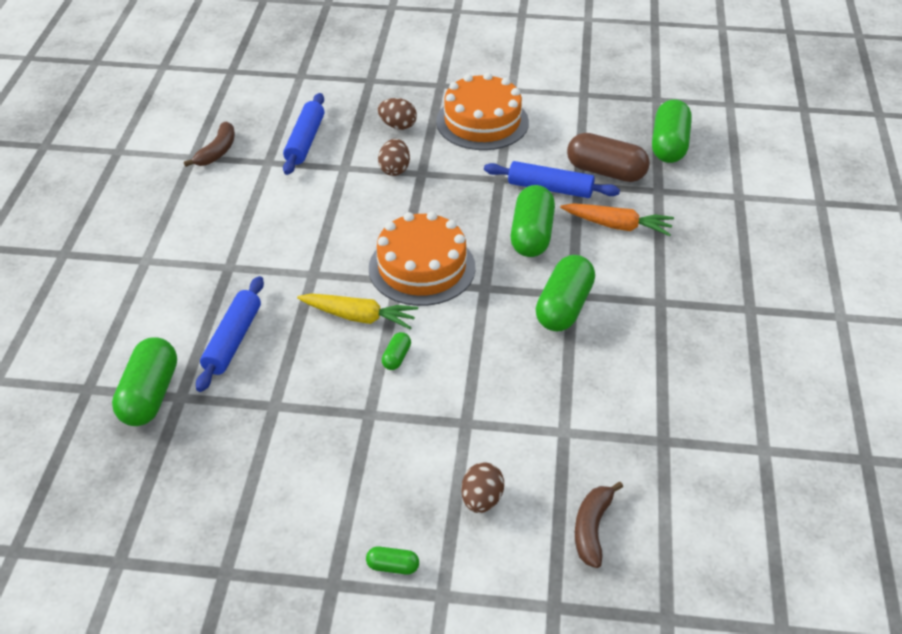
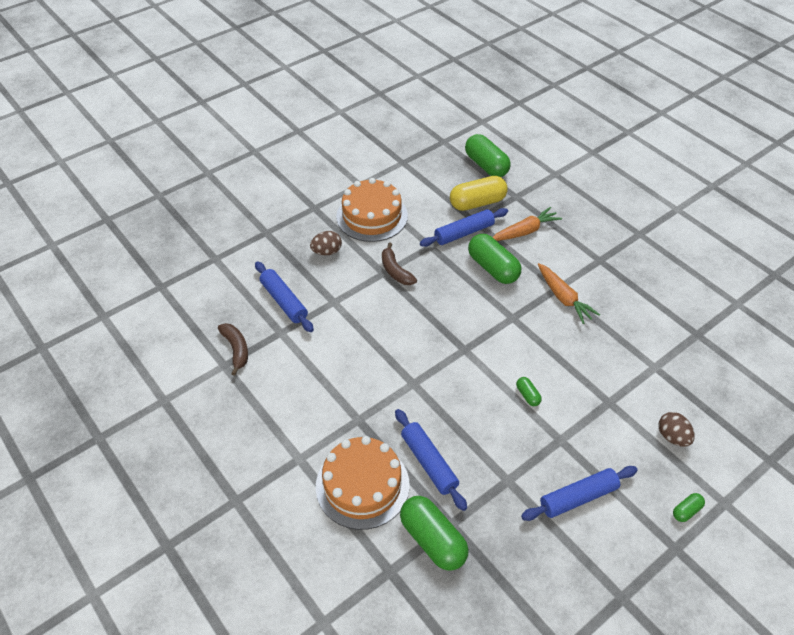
camera: 45 degrees left, 5 degrees up
yellow carrot [297,293,418,329] -> none
orange cake [369,212,476,306] -> orange cake moved to [316,436,410,530]
brown egg [378,139,410,176] -> none
green capsule [536,255,595,331] -> orange carrot [538,263,600,324]
brown capsule [567,133,650,182] -> yellow capsule [450,176,508,211]
brown banana [575,482,623,568] -> brown banana moved to [382,242,417,285]
none -> blue rolling pin [521,466,638,521]

